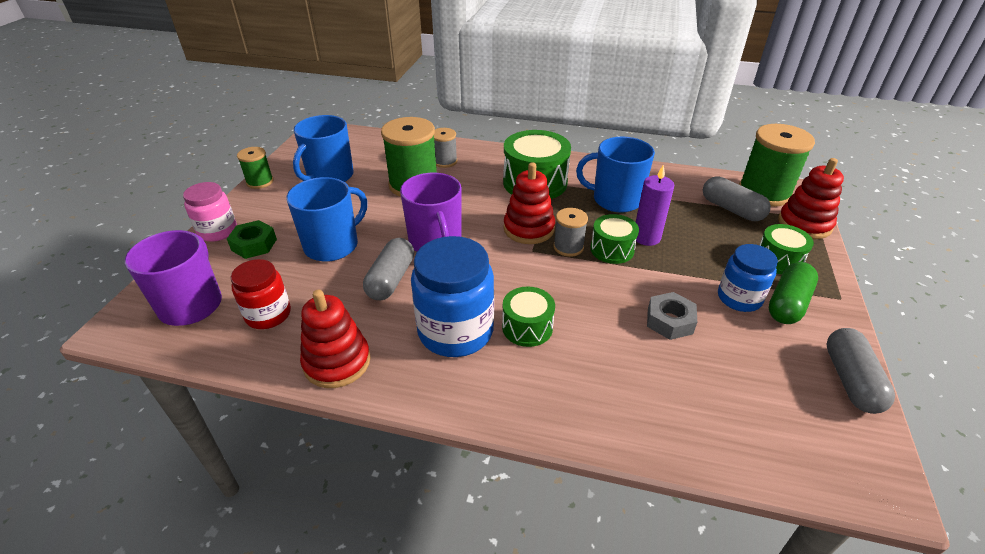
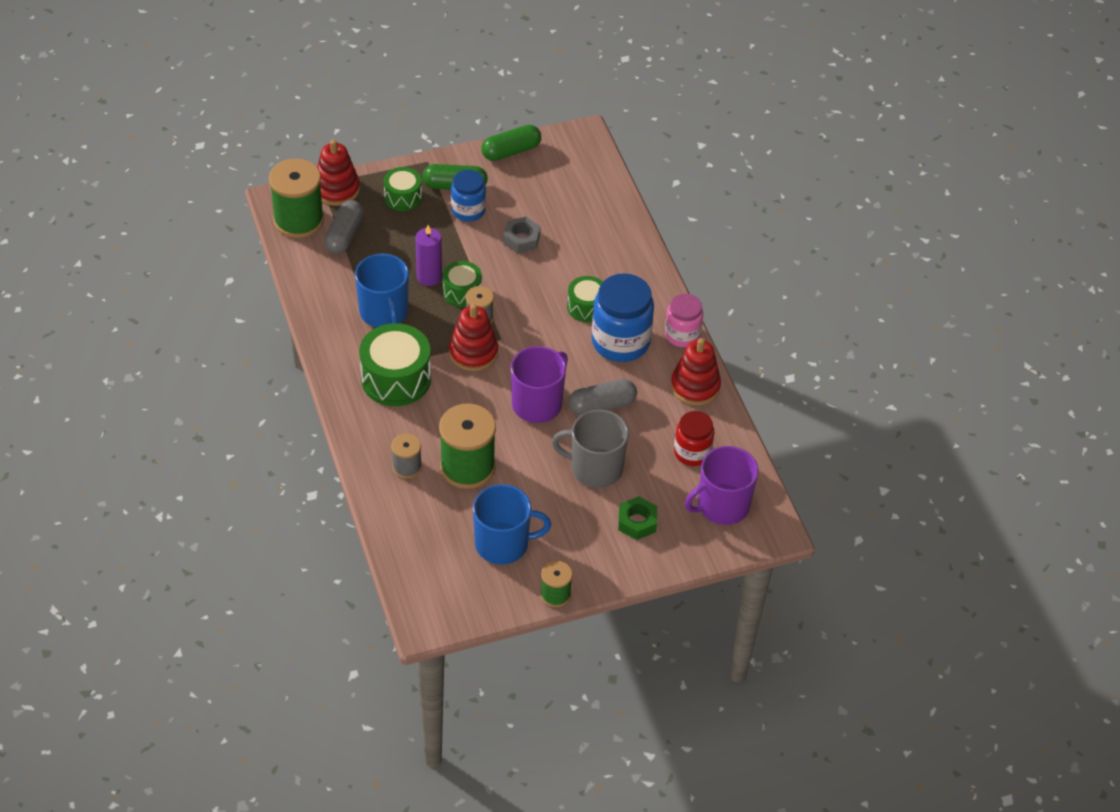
camera: 125 degrees left, 10 degrees up
pink jar [183,182,237,242] -> pink jar moved to [665,294,703,347]
blue mug [286,177,367,262] -> grey mug [552,410,629,488]
grey capsule [827,328,895,414] -> green capsule [481,125,541,161]

